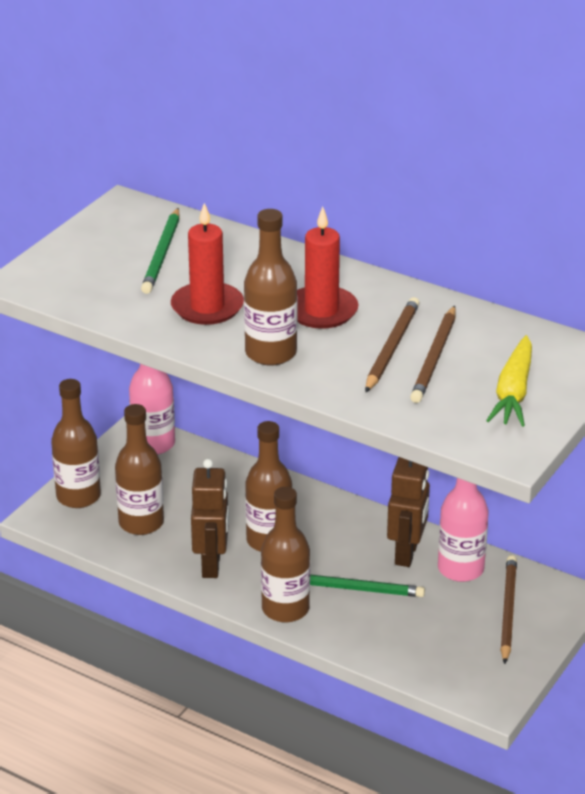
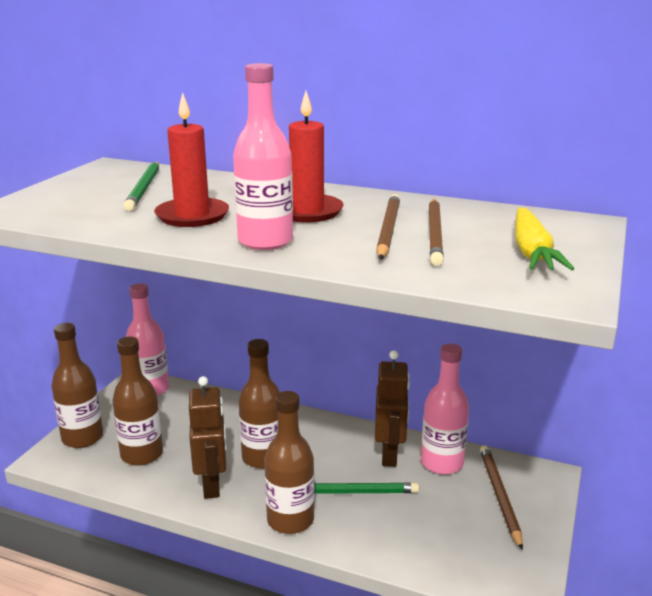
camera: 10 degrees left, 10 degrees down
brown bottle [244,209,297,366] -> pink bottle [233,63,293,250]

